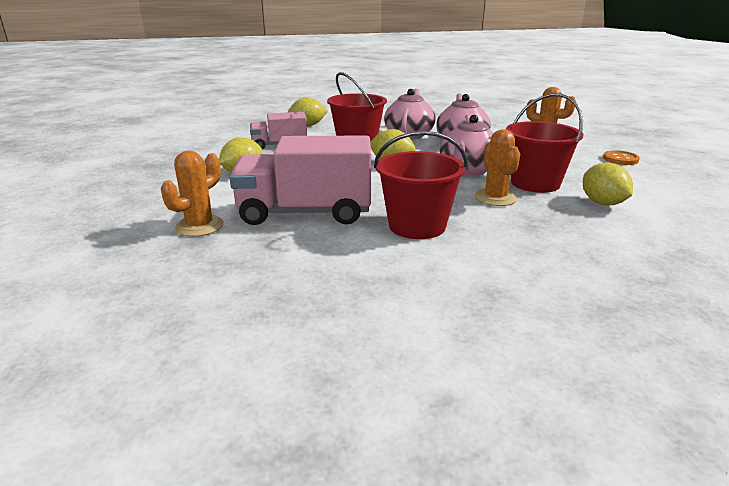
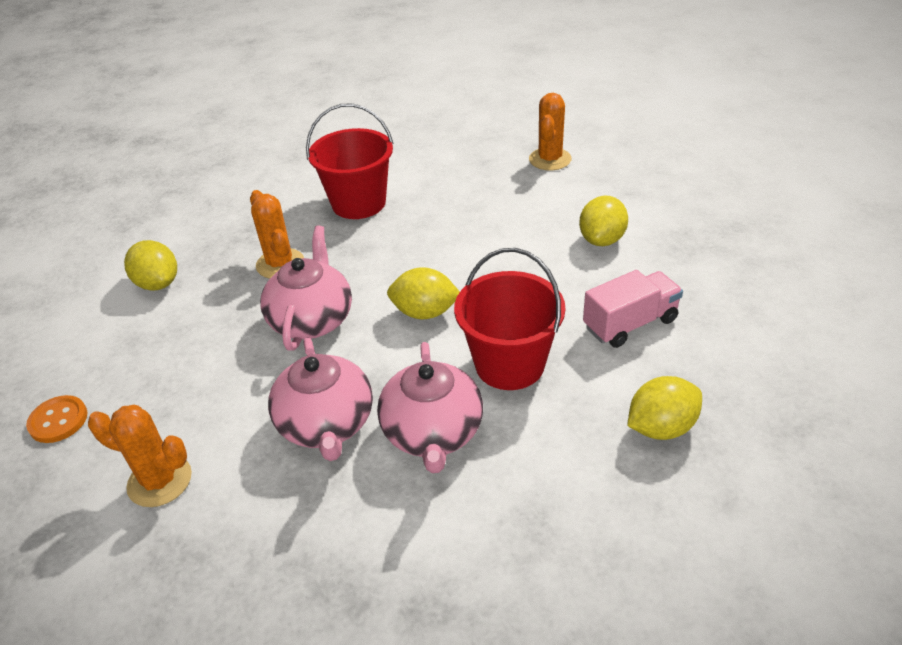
camera: 165 degrees right, 15 degrees up
pink truck [229,136,371,225] -> none
red bucket [506,93,584,193] -> none

